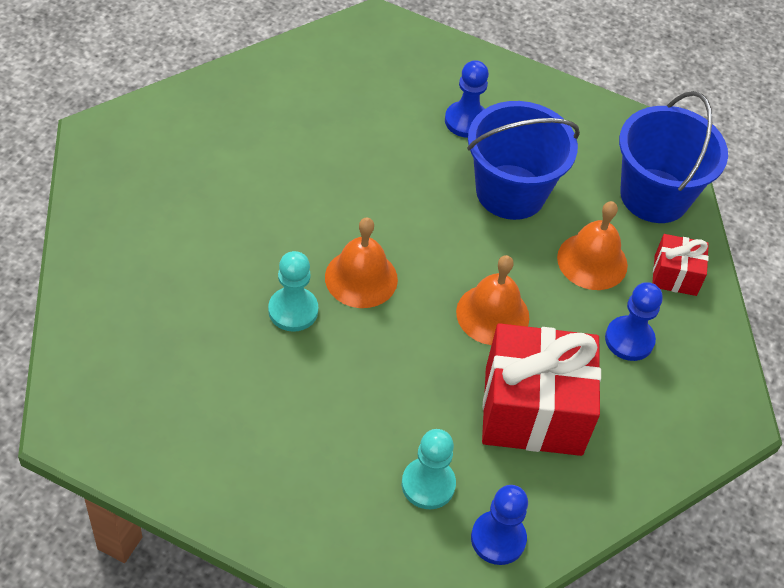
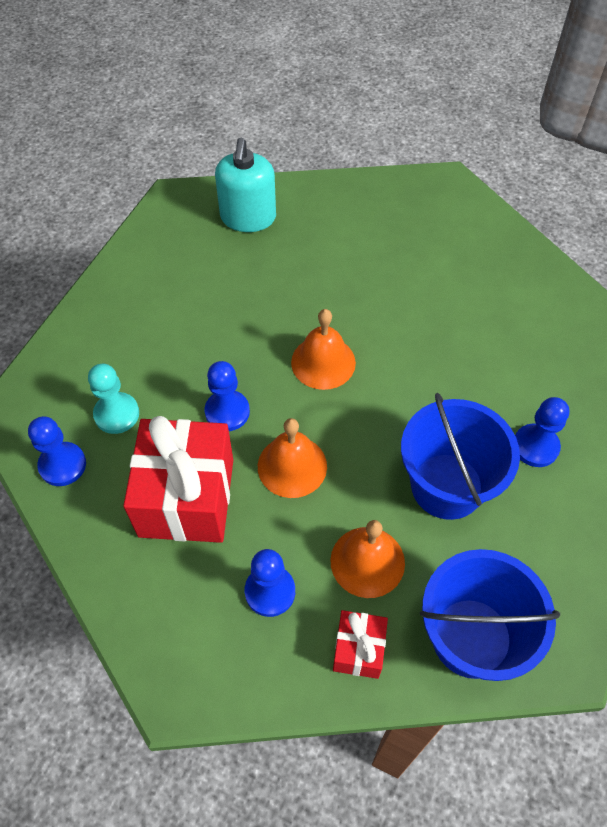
camera: 95 degrees right, 5 degrees up
turquoise pawn [268,251,318,332] -> none
none -> blue pawn [205,361,250,431]
none -> turquoise soap dispenser [215,138,276,232]

